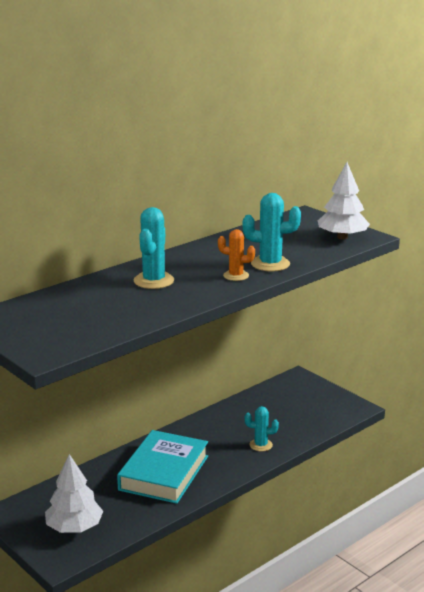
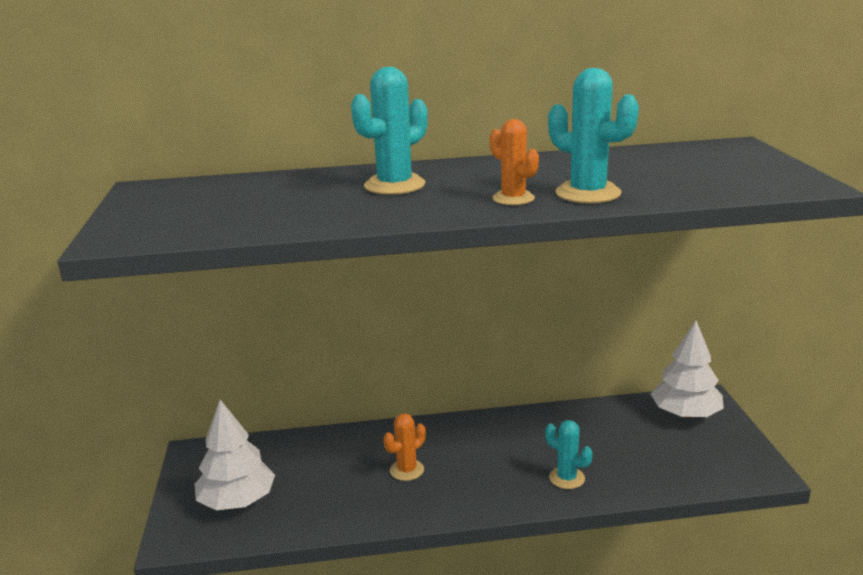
camera: 35 degrees right, 0 degrees up
turquoise book [117,430,208,504] -> orange cactus [383,413,426,481]
white tree [318,162,370,240] -> white tree moved to [651,321,724,419]

